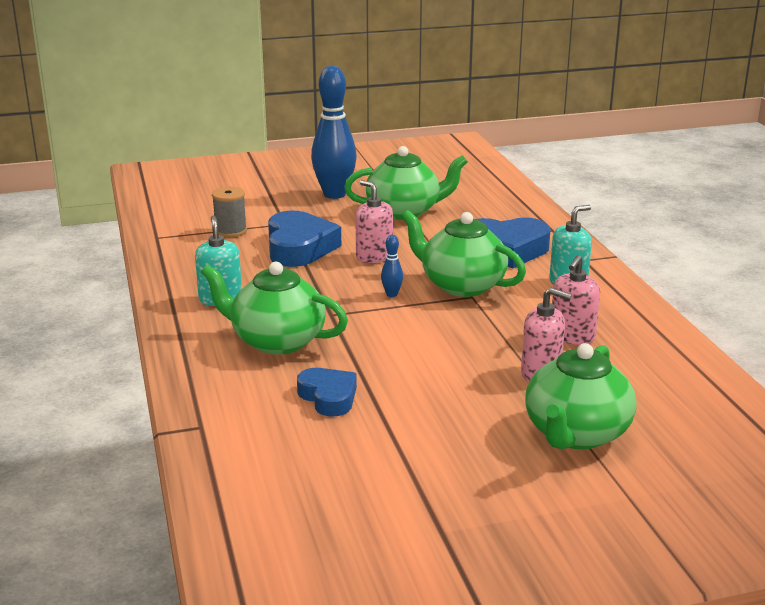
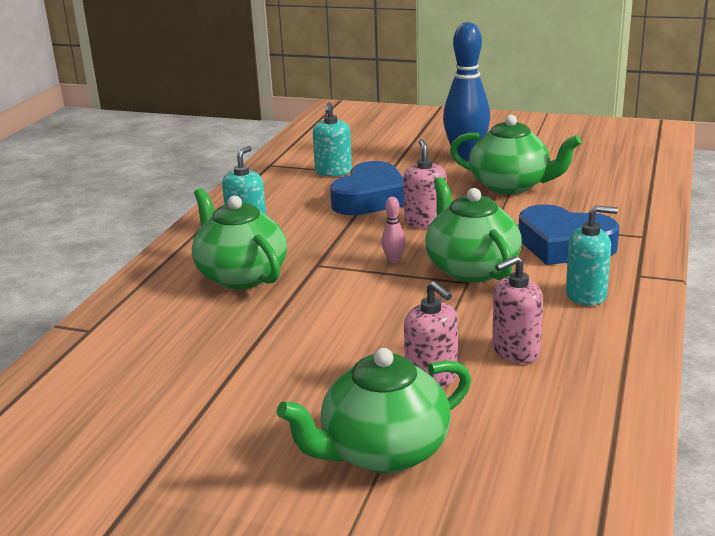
camera: 35 degrees right, 0 degrees up
grey spool [212,187,247,237] -> turquoise soap dispenser [313,102,352,177]
blue heart [297,368,357,416] -> none
blue bowling pin [381,235,403,297] -> pink bowling pin [381,197,405,263]

